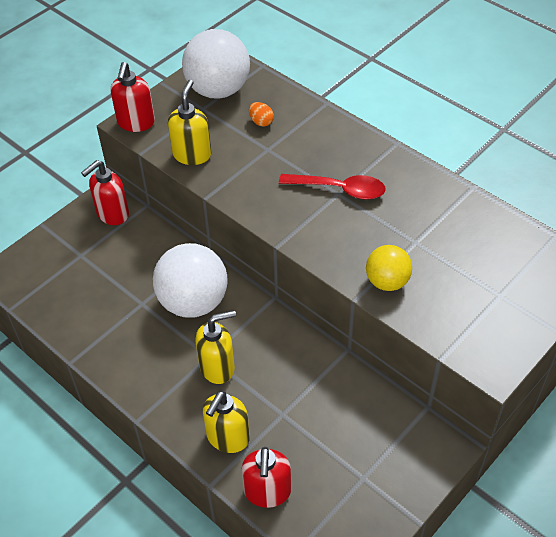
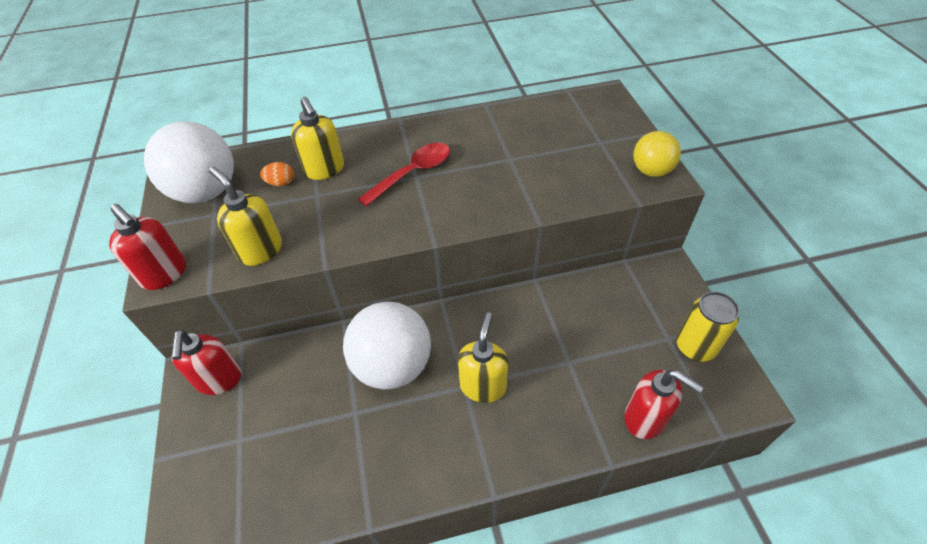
camera: 55 degrees left, 0 degrees up
yellow soap dispenser [203,391,250,453] -> yellow soap dispenser moved to [291,97,344,180]
yellow ball [366,245,412,291] -> yellow ball moved to [633,131,681,177]
none -> yellow can [676,292,739,361]

